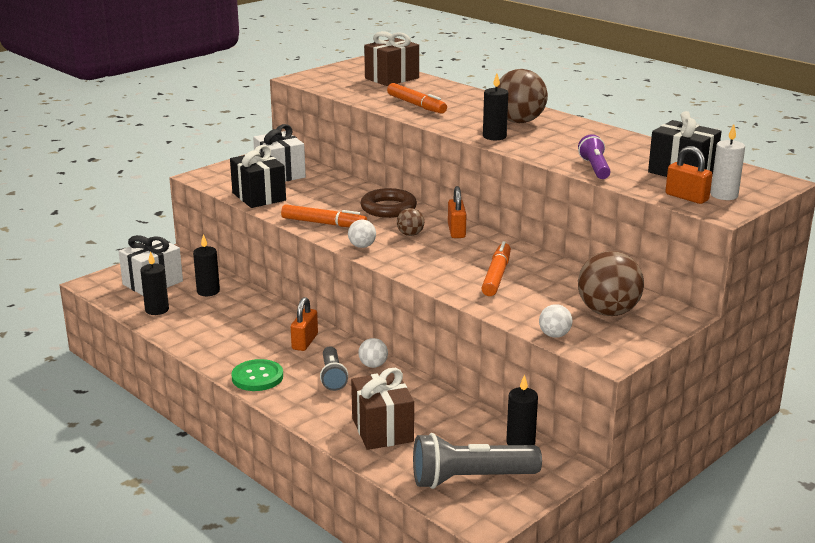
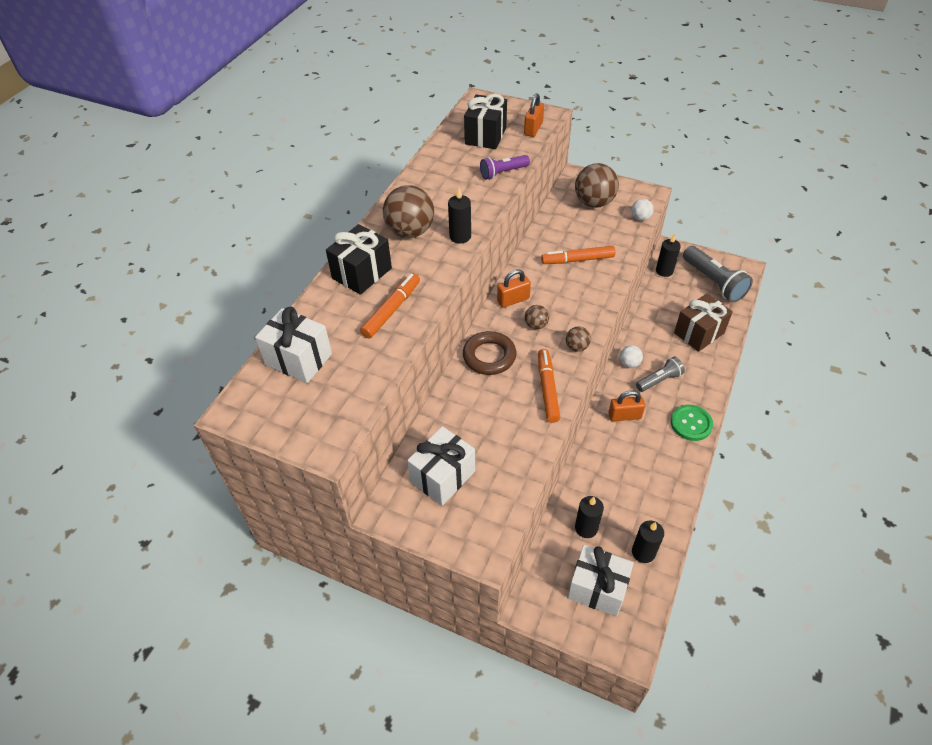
camera: 110 degrees left, 25 degrees up
black gift [230,145,286,208] -> black gift moved to [326,224,392,295]
white ball [348,220,376,248] -> brown ball [566,327,591,352]
brown gift [364,31,419,86] -> white gift [255,307,332,383]
white candle [710,124,745,200] -> none

